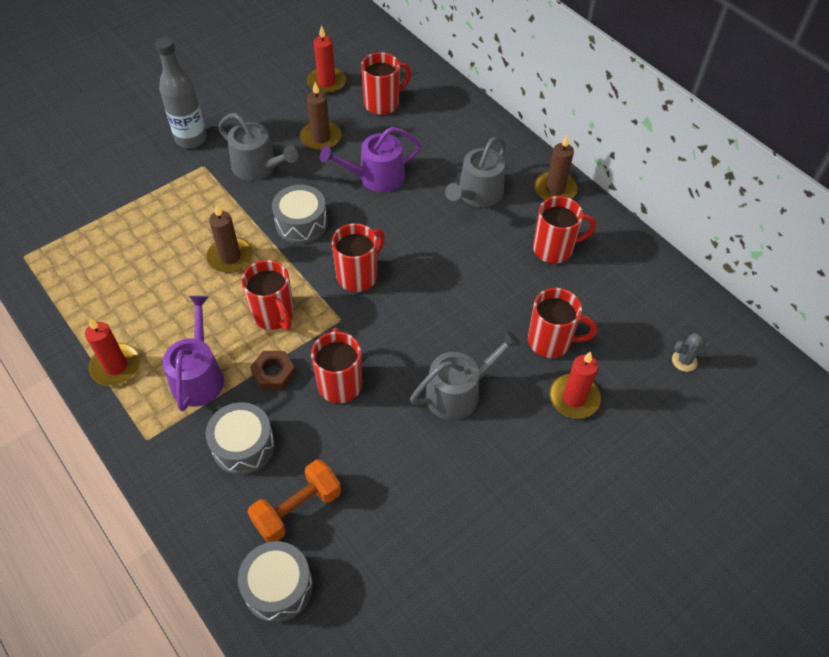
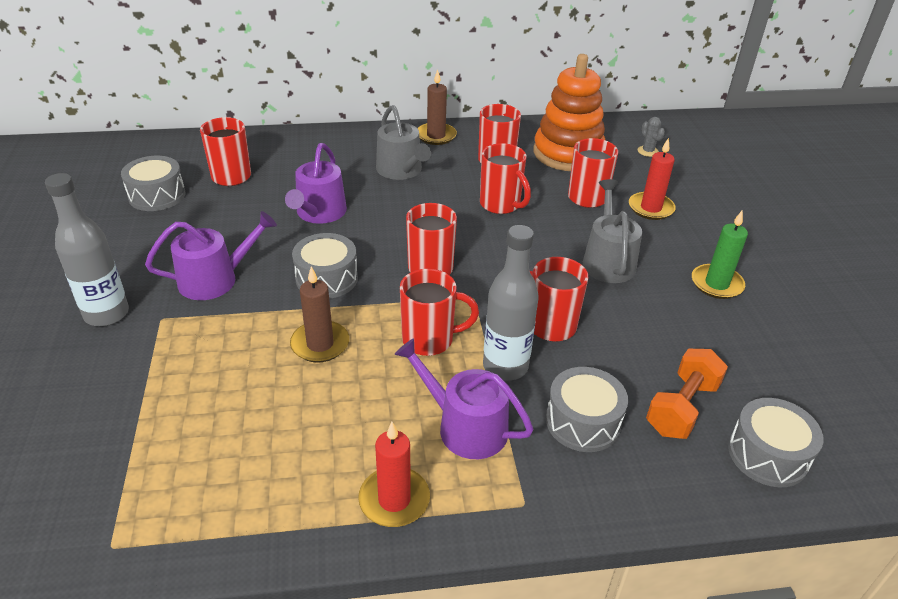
camera: 60 degrees left, 15 degrees down
grey watering can [218,113,298,181] -> purple watering can [145,211,277,300]
orange dumbbell [248,459,341,542] -> orange dumbbell turned 45 degrees clockwise [646,349,728,439]
brown nut [250,351,296,390] -> grey bottle [483,225,539,381]
brown candle [300,82,342,151] -> none
red candle [307,25,346,94] -> grey drum [121,156,185,211]
grey cactus [672,333,711,372] -> grey cactus turned 45 degrees counterclockwise [638,117,665,157]
none -> red mug [480,143,531,214]
none -> orange stacking toy [533,54,605,171]
none -> green candle [692,210,748,299]

